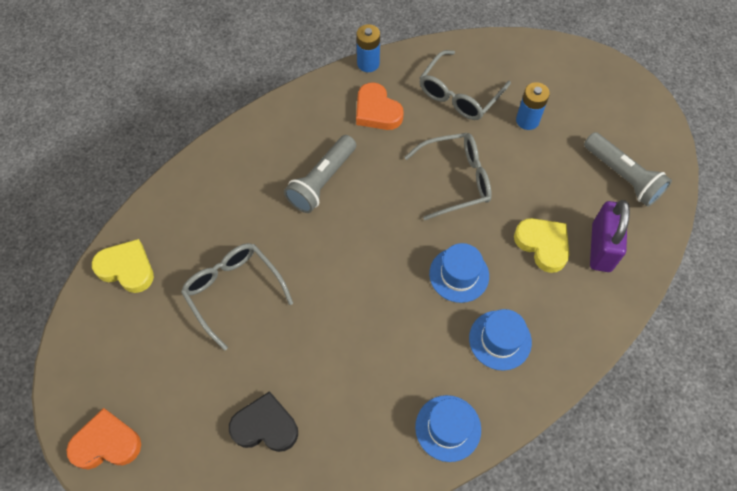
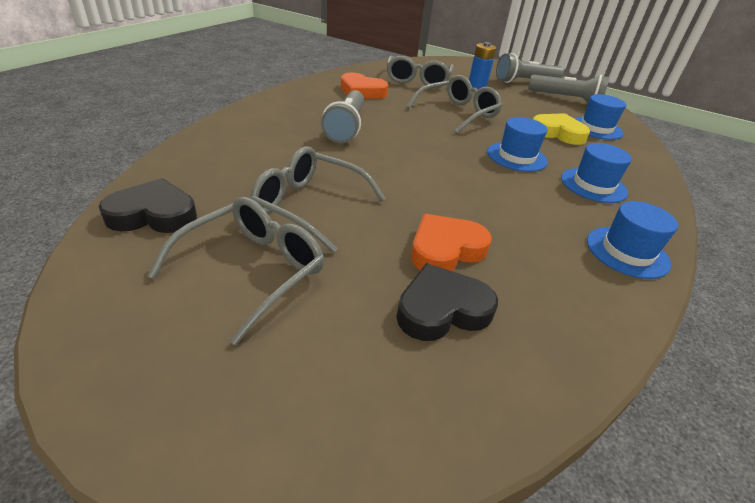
camera: 30 degrees left, 25 degrees down
orange heart [66,408,141,469] -> orange heart moved to [411,214,492,271]
yellow heart [92,239,154,293] -> black heart [99,178,197,233]
blue battery [356,24,380,72] -> none
purple padlock [590,200,630,272] -> blue hat [574,94,626,140]
none -> grey glasses [148,197,324,345]
none -> grey flashlight [496,53,564,83]

